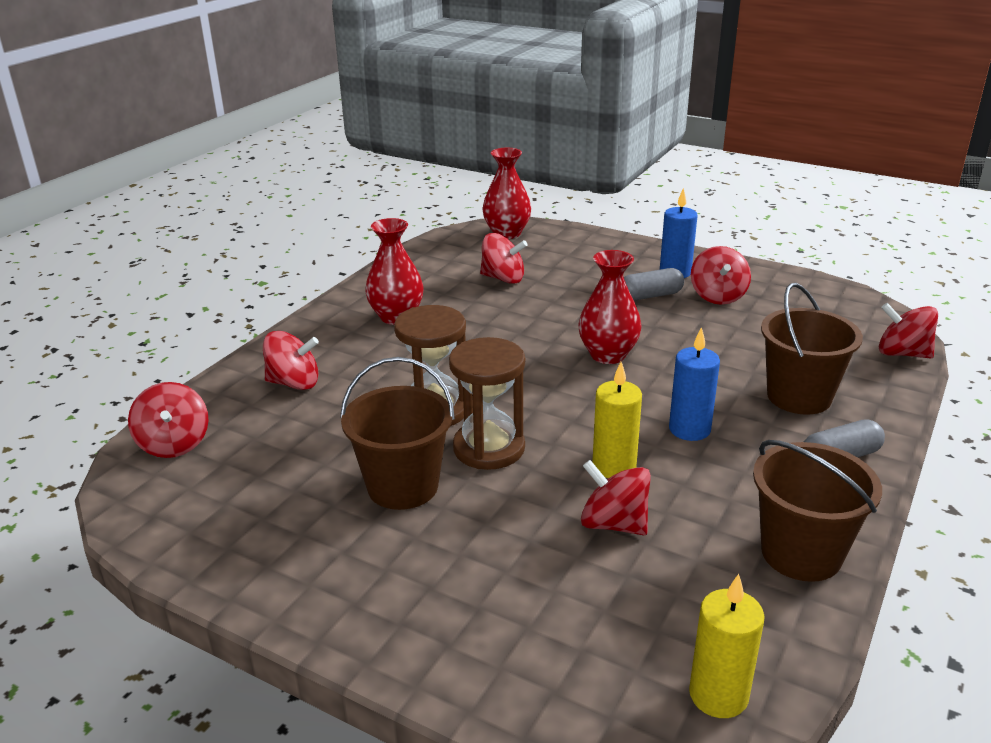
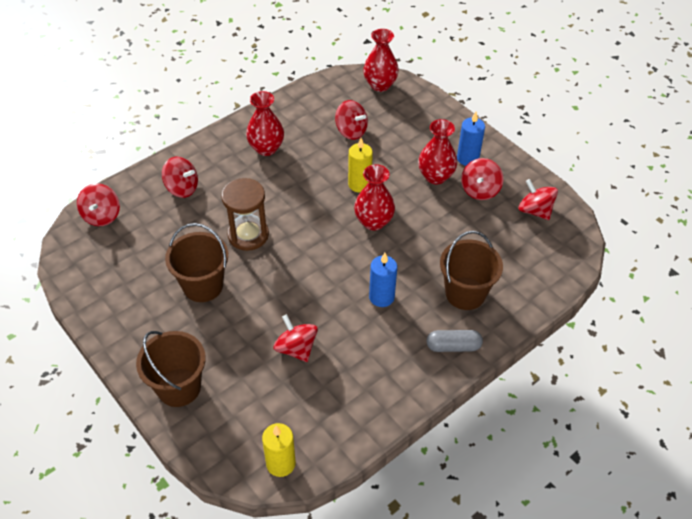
camera: 20 degrees right, 20 degrees up
brown hourglass [449,337,525,470] -> none
yellow candle [592,362,642,478] -> yellow candle moved to [348,138,373,193]
grey capsule [624,268,684,301] -> red vase [418,119,457,185]
brown bucket [753,440,882,582] -> brown bucket moved to [136,331,206,407]
red spinning top [879,303,938,359] -> red spinning top moved to [519,179,558,220]

